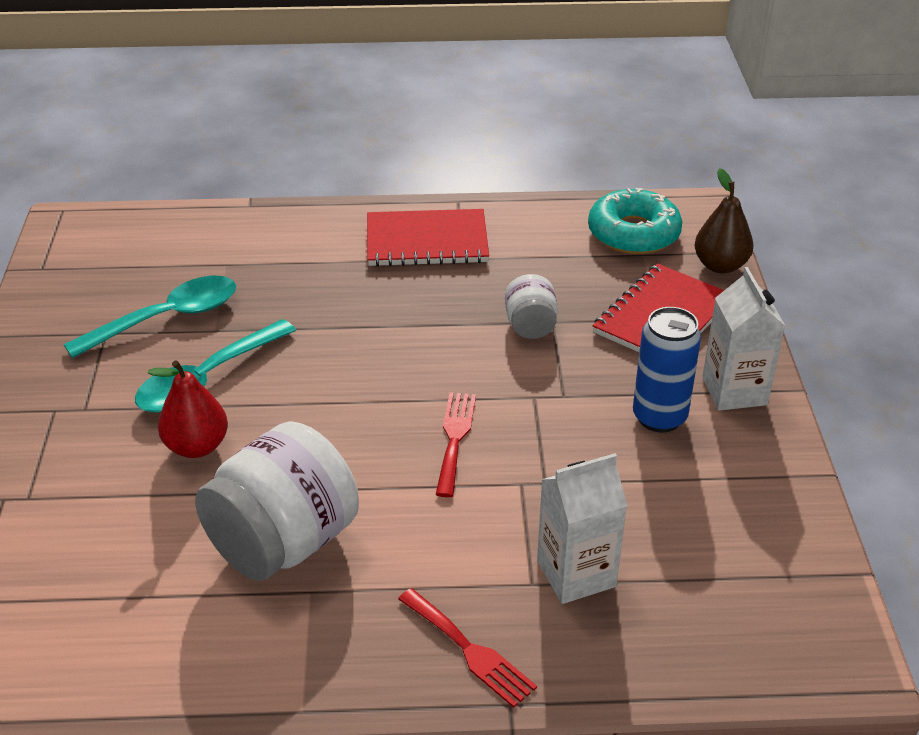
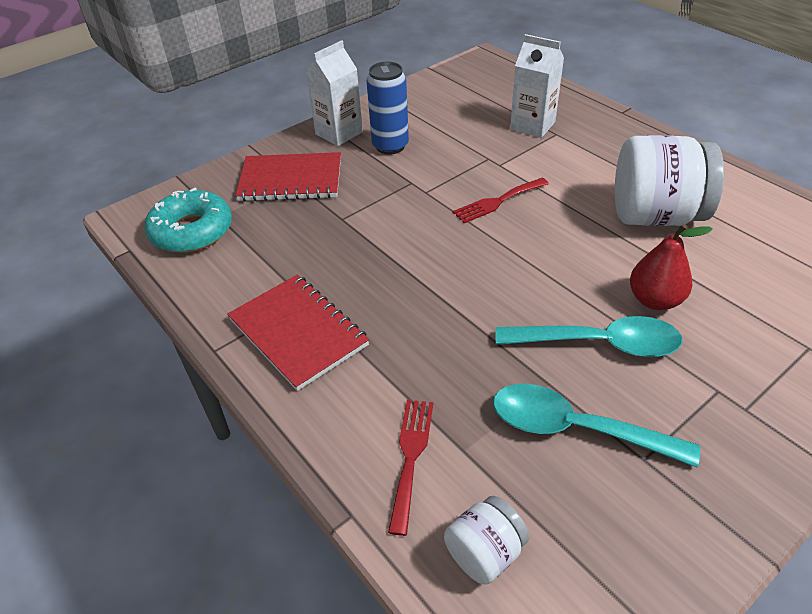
camera: 125 degrees left, 5 degrees up
red fork [398,588,537,708] -> red fork moved to [388,400,433,536]
white jar [505,274,558,339] -> white jar moved to [444,496,529,584]
brown pear [695,168,754,274] -> none

